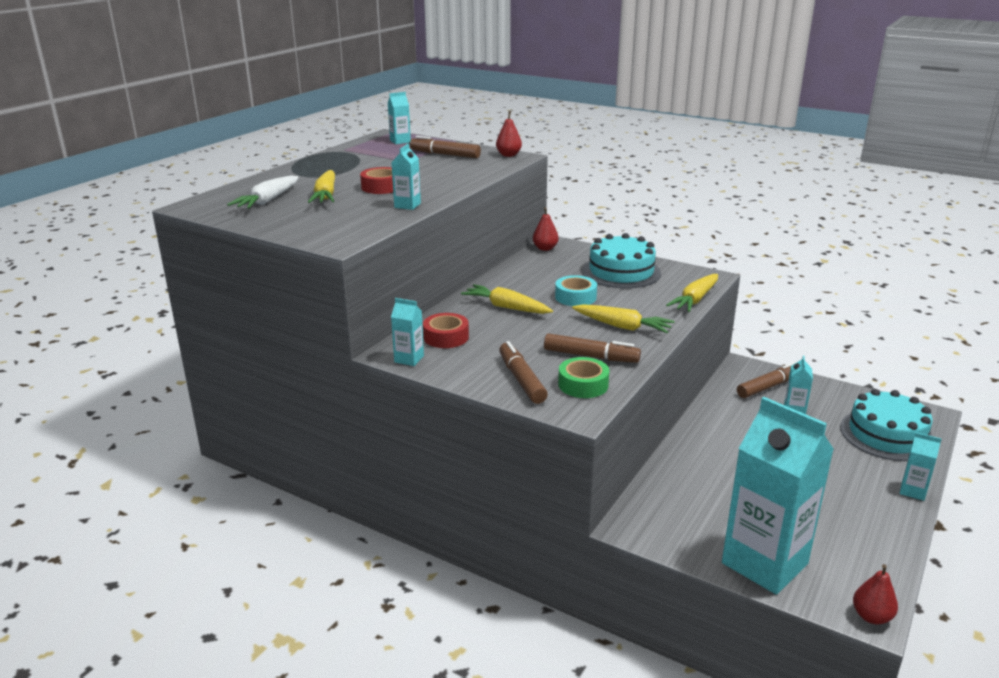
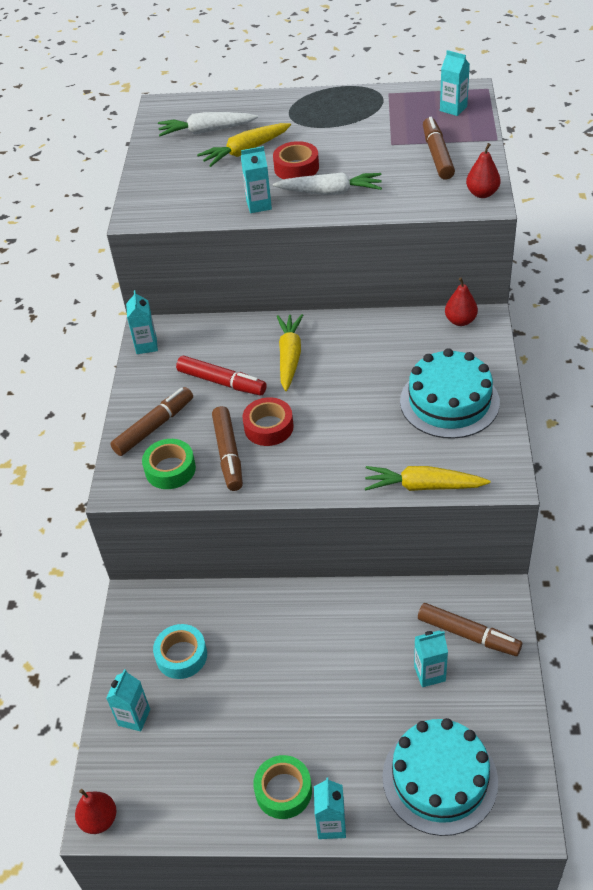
camera: 65 degrees right, 20 degrees up
red tape [423,313,469,348] -> red tape moved to [242,397,294,446]
turquoise tape [555,275,597,306] -> turquoise tape moved to [153,624,207,679]
yellow carrot [572,304,675,333] -> none
turquoise carton [722,397,834,594] -> turquoise carton [106,669,150,731], size x0.41
none -> red marker [176,356,267,396]
none -> green tape [253,755,312,819]
none -> white carrot [273,172,382,195]

